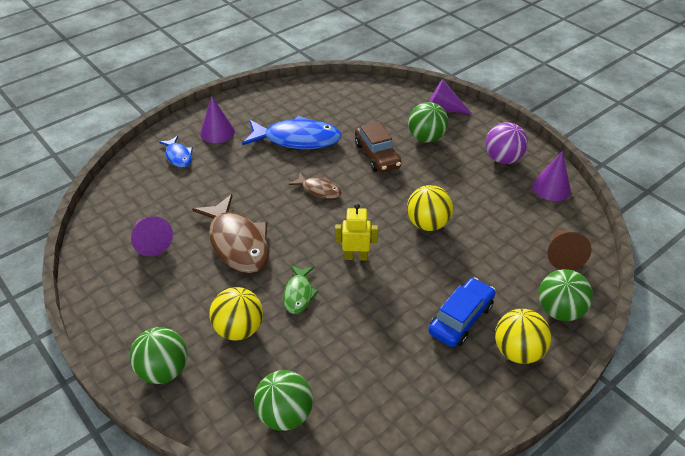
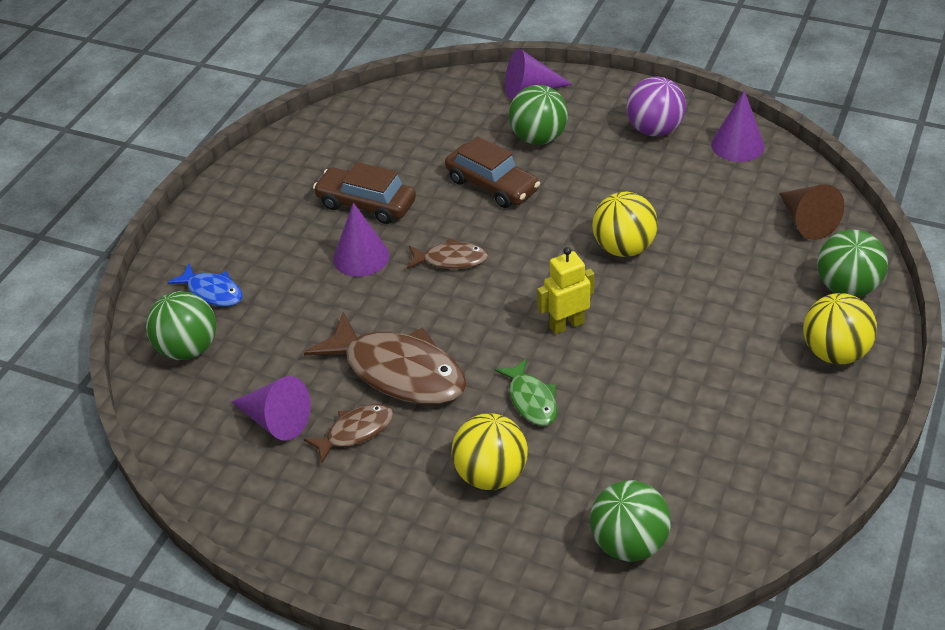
camera: 25 degrees left, 0 degrees up
green ball [130,327,188,384] -> green ball moved to [146,291,216,360]
purple cone [200,96,235,143] -> purple cone moved to [333,203,389,277]
blue fish [242,115,342,149] -> brown car [313,162,416,224]
blue car [428,278,496,347] -> none
none -> brown fish [304,404,393,463]

